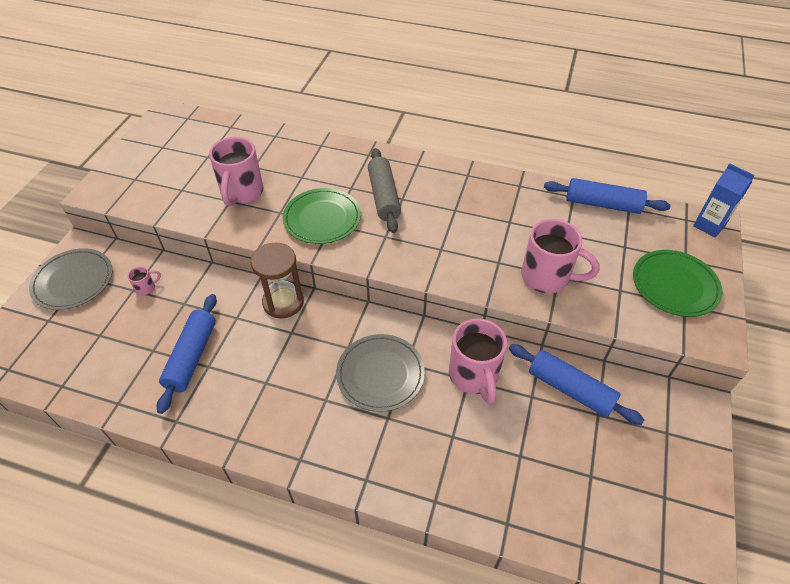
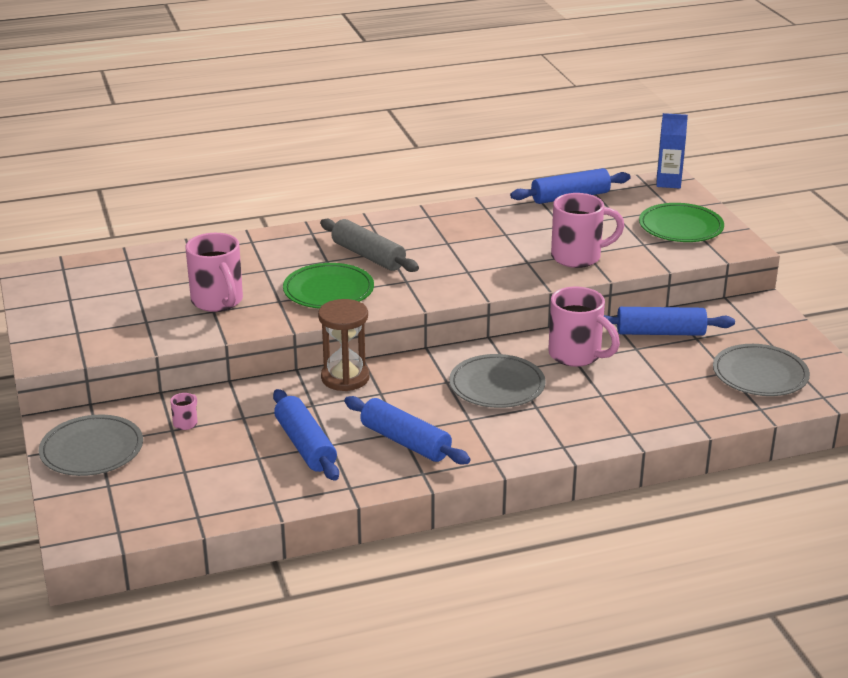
camera: 35 degrees left, 20 degrees down
none -> blue rolling pin [344,396,471,465]
none -> grey plate [713,344,810,396]

